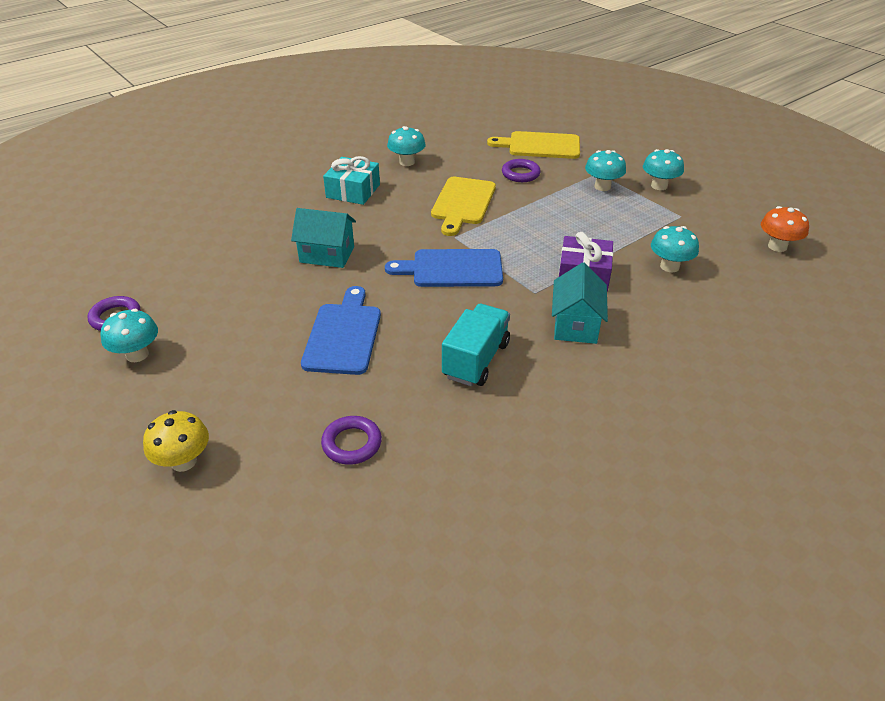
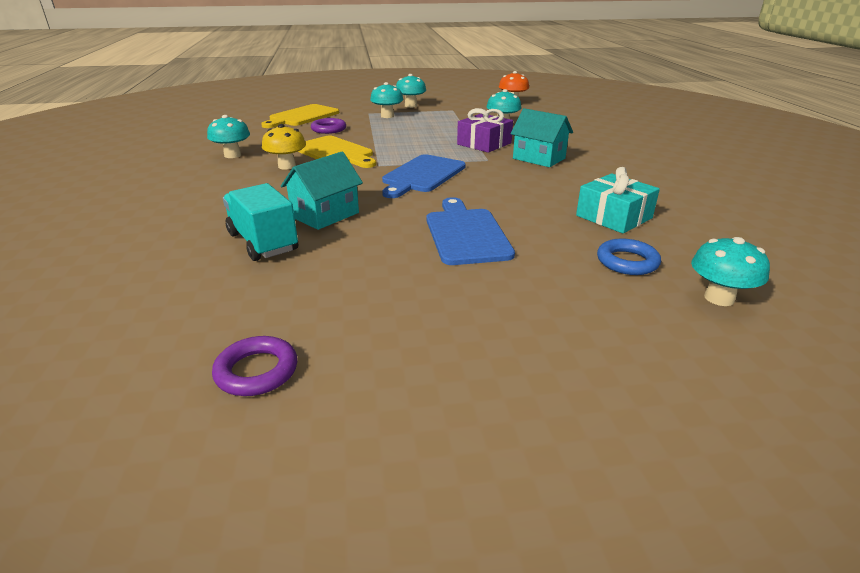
camera: 60 degrees left, 10 degrees down
turquoise mushroom [101,309,158,362] -> turquoise mushroom moved to [691,237,770,306]
yellow mushroom [143,410,209,472] -> yellow mushroom moved to [262,124,306,170]
blue cutting board [301,286,381,375] -> blue cutting board turned 45 degrees clockwise [427,197,515,265]
purple ring [321,416,382,465] -> blue ring [597,238,661,275]
turquoise gift [323,156,380,205] -> turquoise gift moved to [576,167,660,234]
turquoise truck [442,304,510,386] -> turquoise truck moved to [223,183,298,261]

